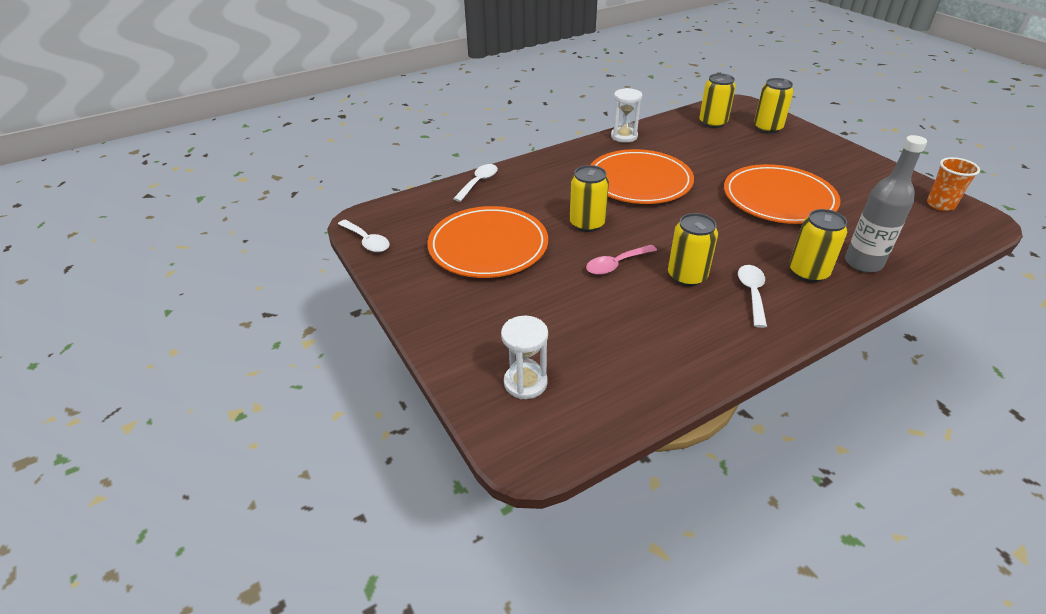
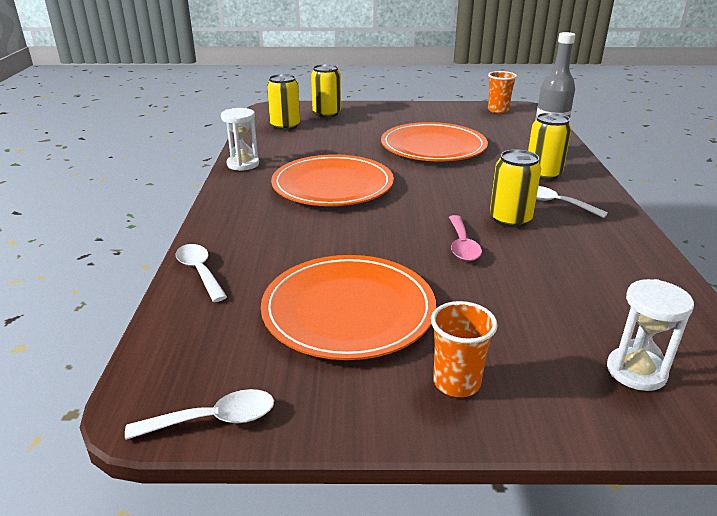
camera: 60 degrees left, 10 degrees down
yellow can [570,165,609,232] -> none
none -> orange cup [431,301,498,397]

